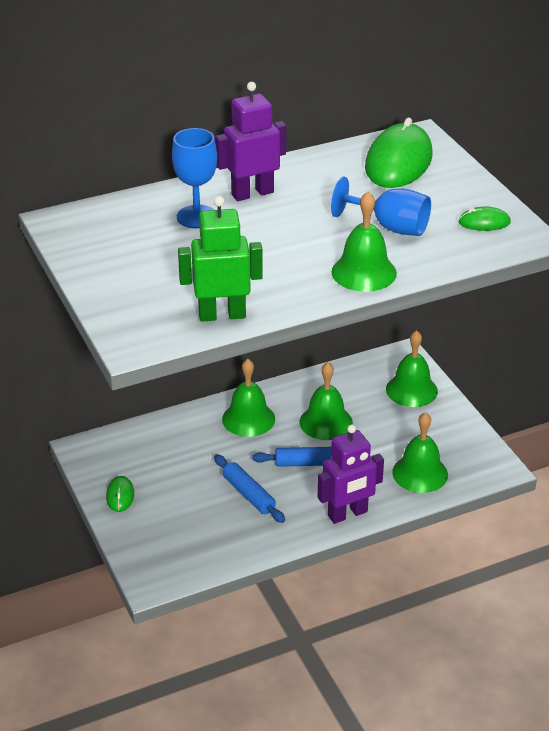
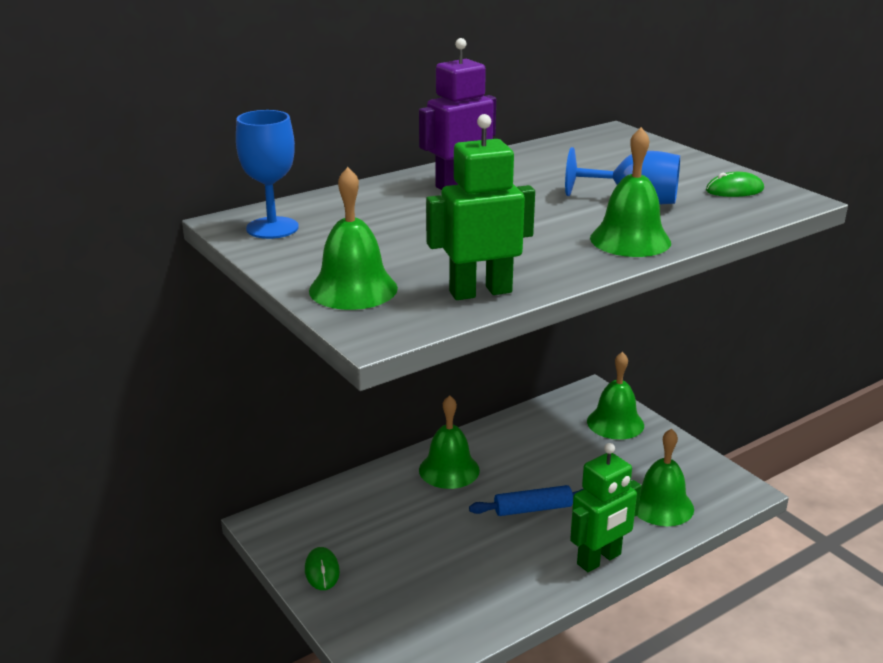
camera: 10 degrees left, 10 degrees down
blue goblet [172,128,217,228] -> blue goblet moved to [236,110,299,239]
blue rolling pin [214,455,285,523] -> none
green bell [300,362,353,440] -> green bell moved to [309,167,398,310]
purple robot [318,424,384,524] -> green robot [570,443,641,572]
green mouse [365,118,433,188] -> none

